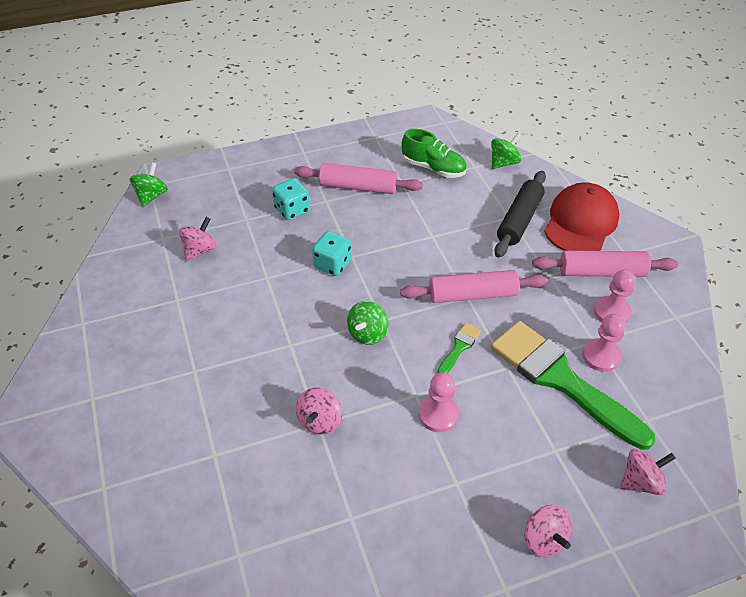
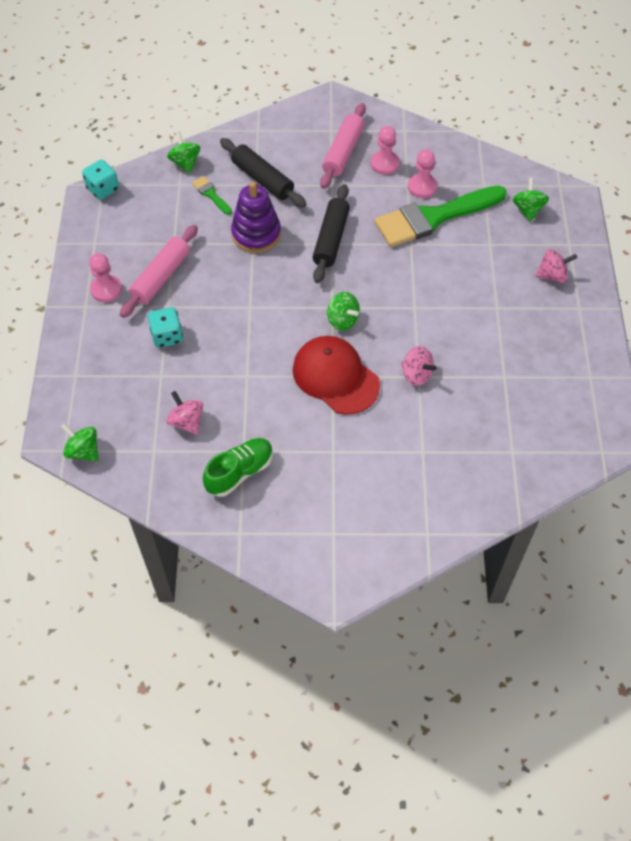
camera: 70 degrees left, 10 degrees up
turquoise dice [312,231,352,276] -> turquoise dice moved to [82,160,119,200]
pink rolling pin [400,270,547,303] -> black rolling pin [313,184,350,283]
green shoe [402,129,467,178] -> green shoe moved to [203,438,273,497]
pink pawn [419,372,459,432] -> pink pawn moved to [89,253,122,302]
green brush [437,323,481,374] -> green brush moved to [192,176,232,215]
red cap [544,182,620,251] -> red cap moved to [293,336,380,415]
pink spinning top [620,449,676,495] -> green spinning top [512,178,549,222]
none -> purple stacking toy [231,182,281,253]

